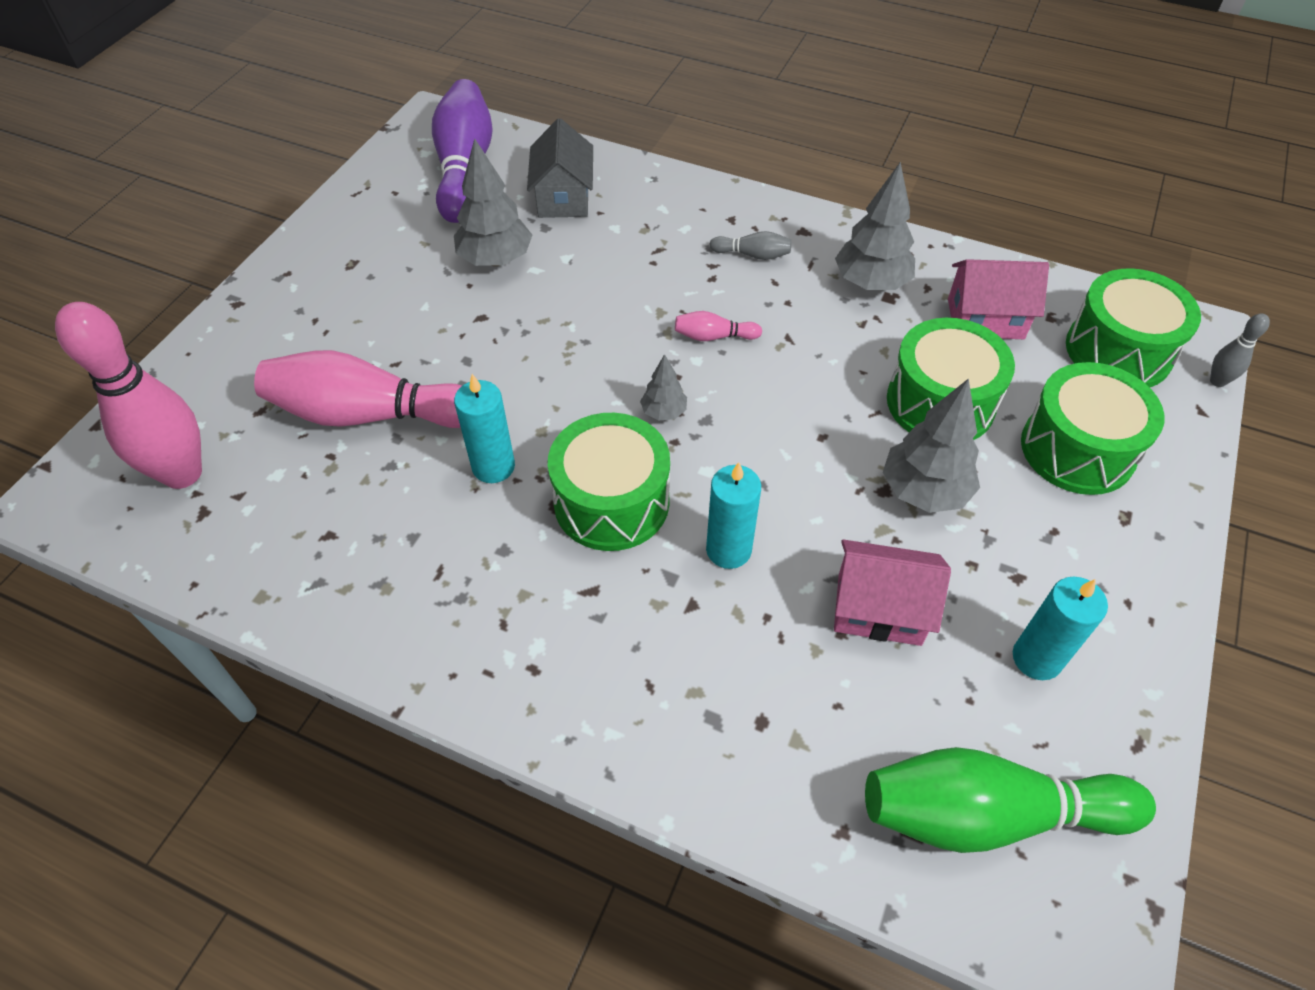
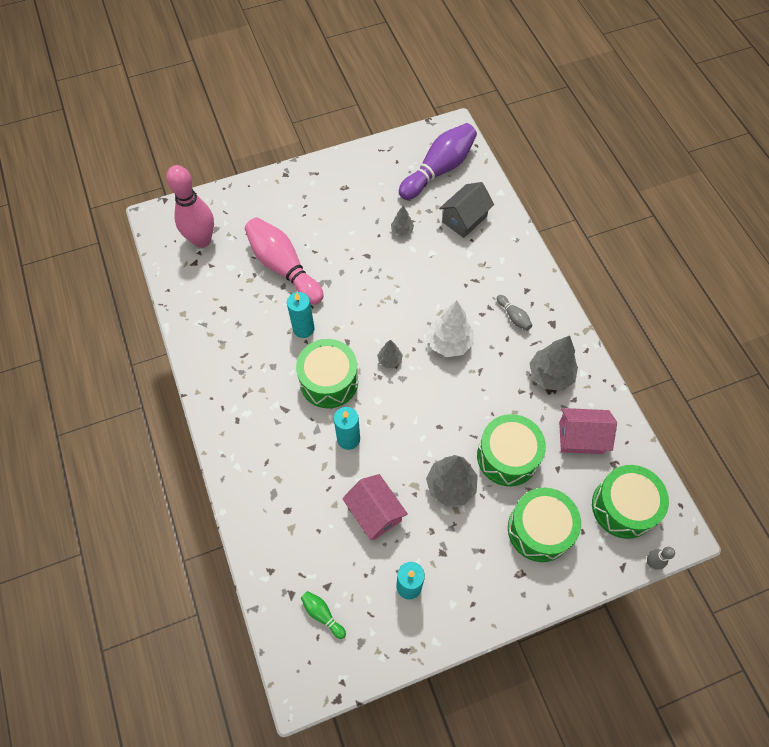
camera: 45 degrees right, 10 degrees up
grey tree [454,138,532,266] -> grey tree [391,206,414,236], size x0.53
pink bowling pin [675,311,762,341] -> white tree [427,300,474,357]
green bowling pin [865,747,1156,853] -> green bowling pin [301,591,346,639], size x0.43
pink house [948,259,1049,339] -> pink house turned 45 degrees counterclockwise [559,408,617,454]

